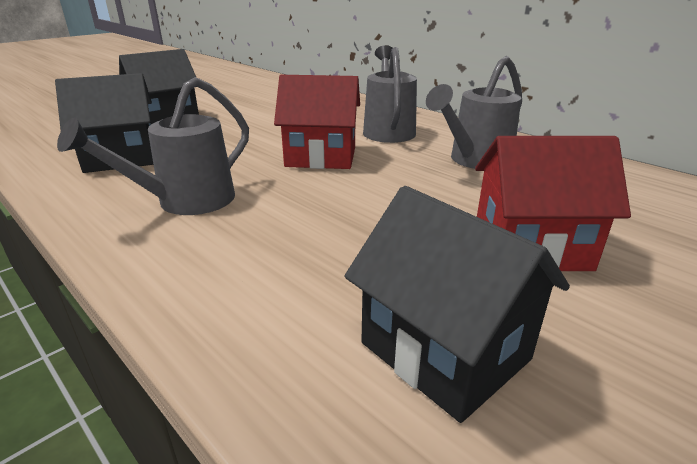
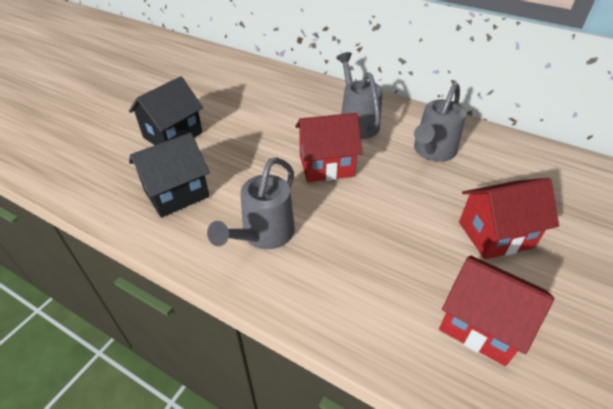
camera: 15 degrees left, 15 degrees up
black house [344,186,570,423] -> red house [439,255,554,366]

